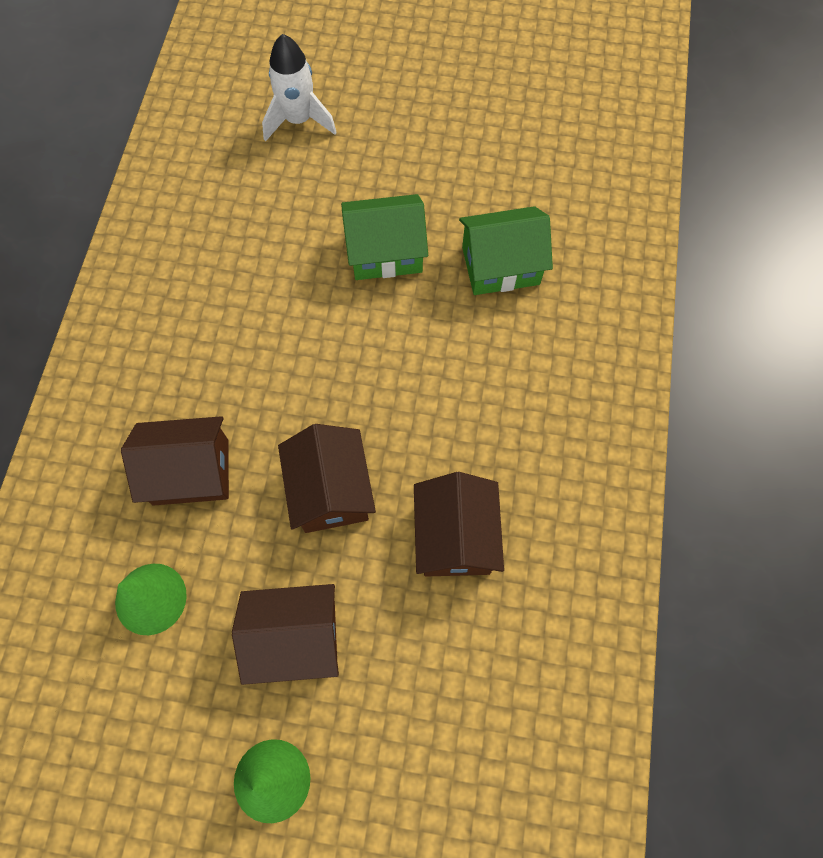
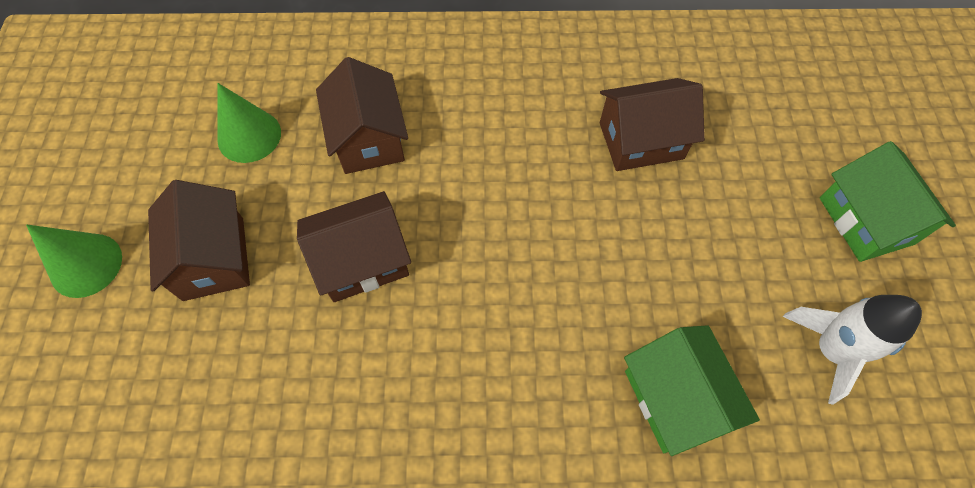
camera: 80 degrees right, 5 degrees down
white rocket [262,34,337,141] -> white rocket moved to [783,295,922,405]
green house [341,194,428,280] -> green house moved to [820,141,956,262]
brown house [414,472,504,577] -> brown house moved to [600,78,705,171]

